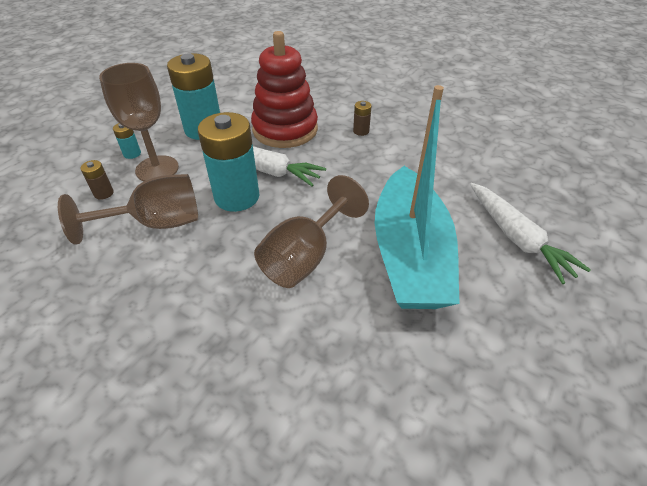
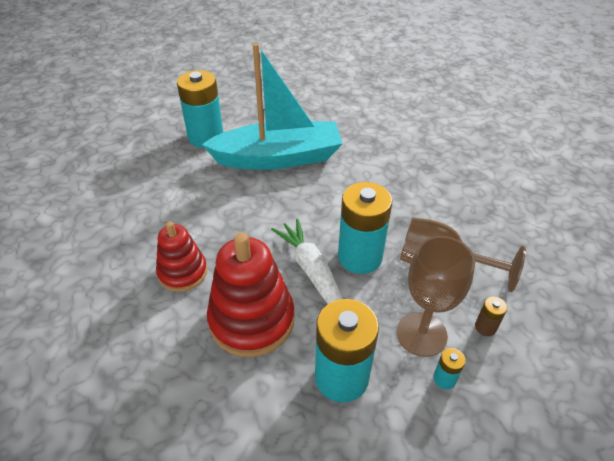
camera: 145 degrees left, 0 degrees up
brown goblet [254,175,369,288] -> none
brown battery [353,101,372,136] -> red stacking toy [156,221,207,292]
turquoise boat [374,85,460,309] -> turquoise boat turned 45 degrees clockwise [201,43,343,170]
white carrot [470,183,591,284] -> turquoise battery [177,70,223,148]

